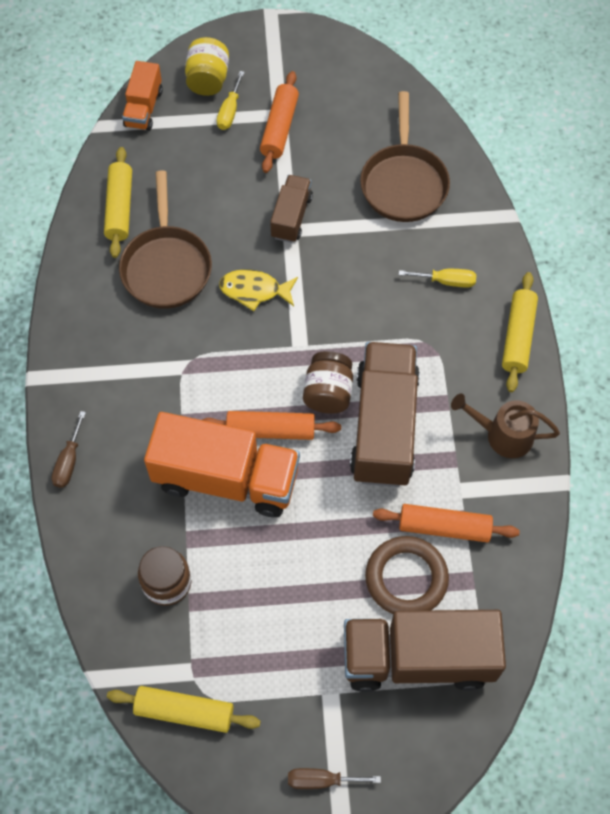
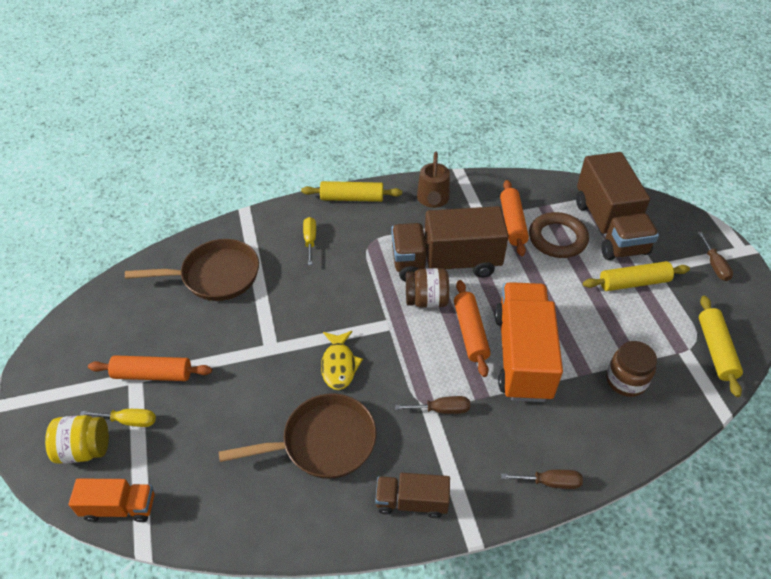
camera: 100 degrees left, 15 degrees down
yellow rolling pin [104,147,132,258] -> yellow rolling pin moved to [583,261,690,291]
brown truck [270,175,313,243] -> brown truck moved to [375,473,450,518]
none -> brown screwdriver [395,396,470,414]

